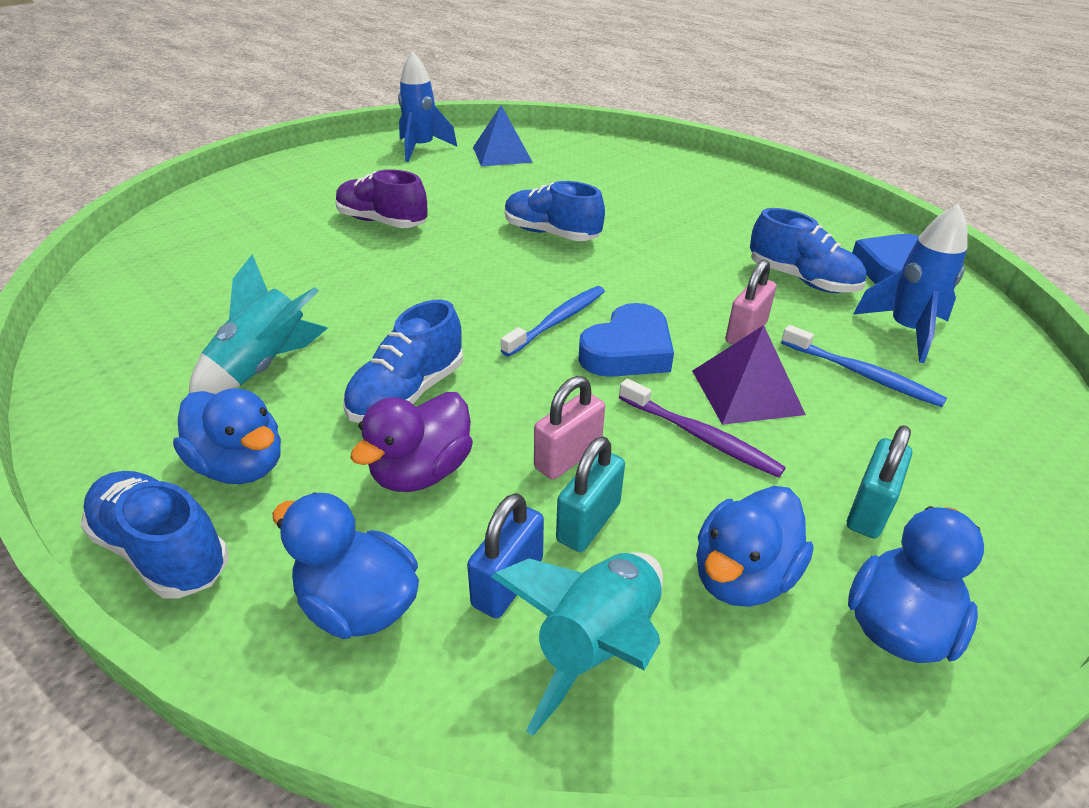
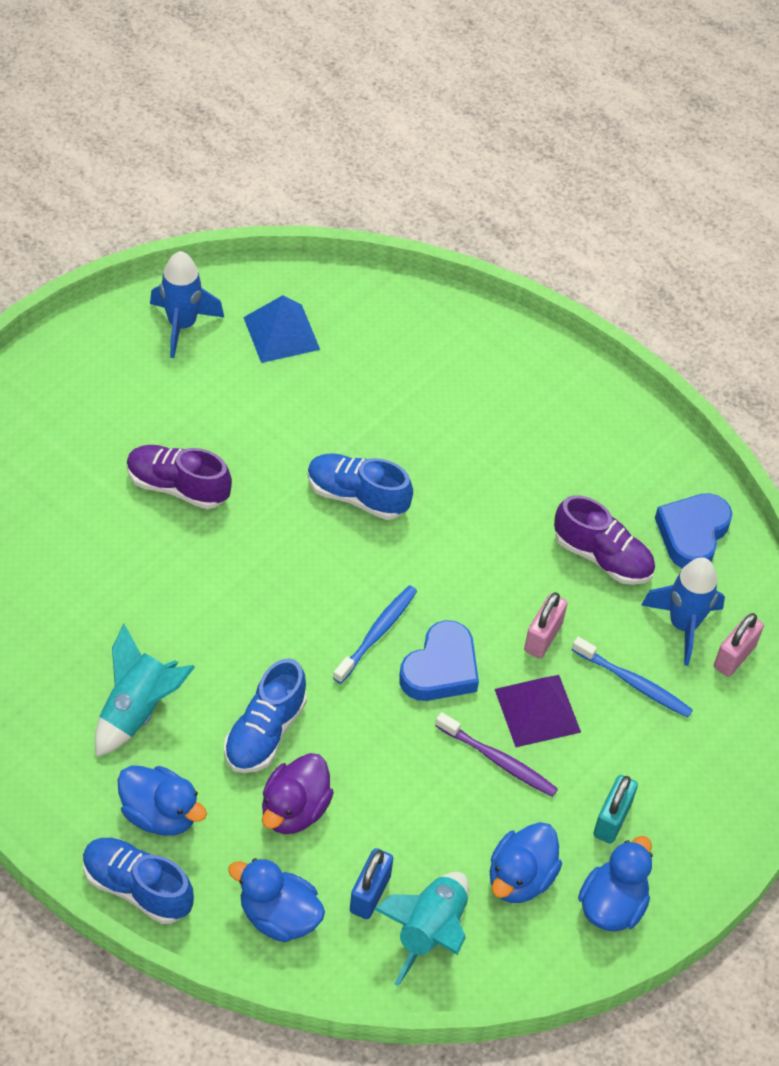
camera: 10 degrees left, 15 degrees up
pink padlock [534,376,605,480] -> pink padlock moved to [714,613,764,677]
turquoise padlock [556,437,625,552] -> none
blue shoe [750,208,866,293] -> purple shoe [554,495,655,585]

